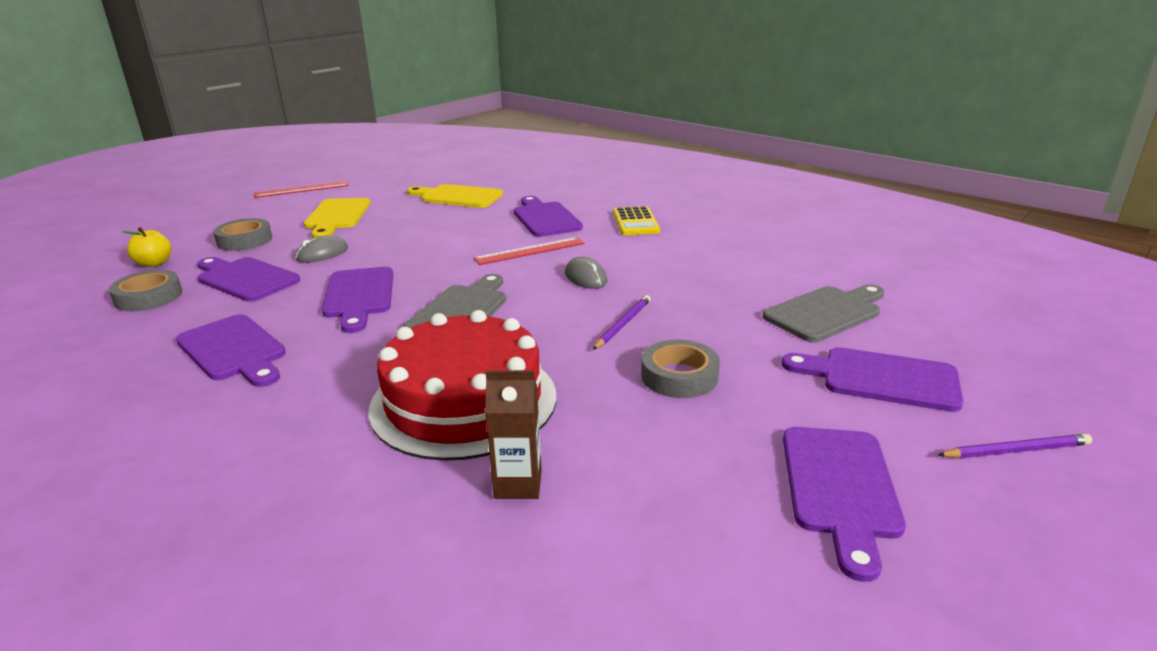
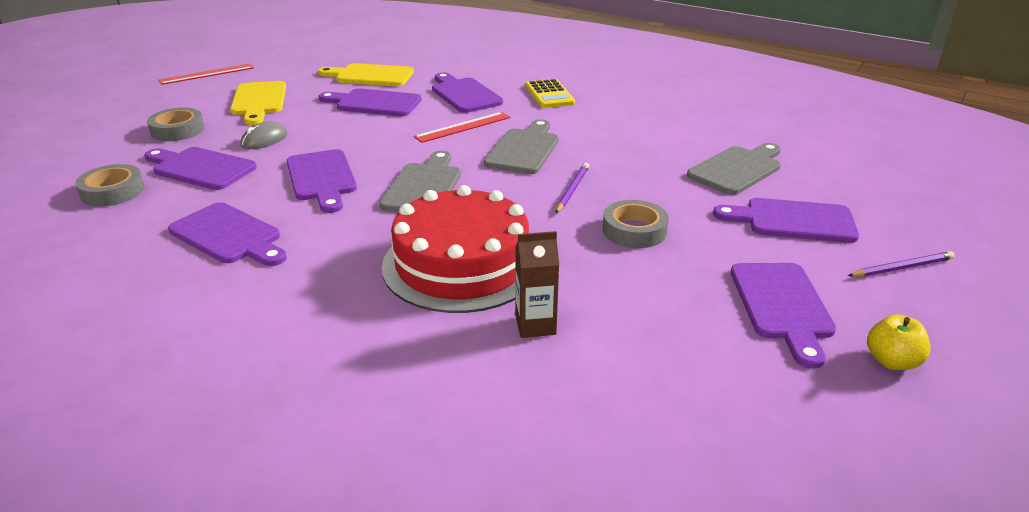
camera: 10 degrees left, 5 degrees up
yellow apple [123,227,172,267] -> yellow apple moved to [867,315,930,370]
grey mouse [565,257,608,289] -> grey cutting board [484,119,559,174]
none -> purple cutting board [319,88,421,116]

